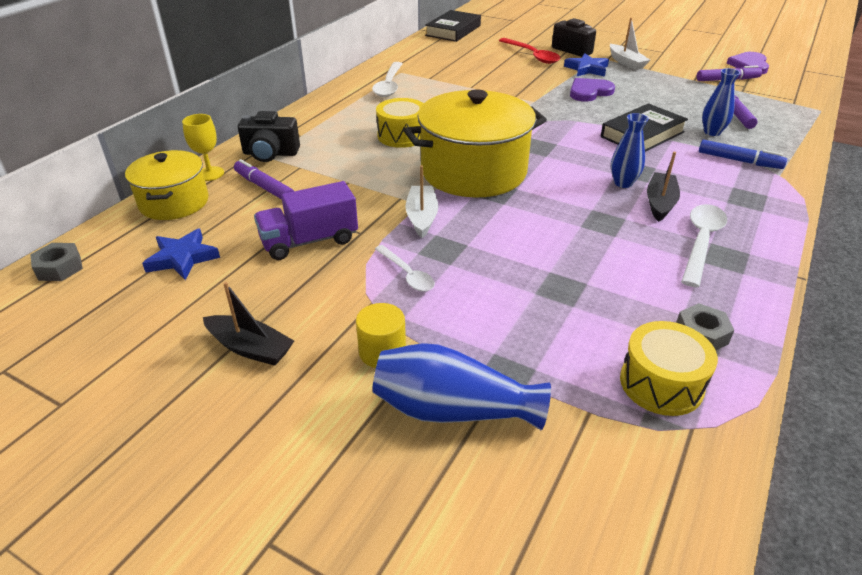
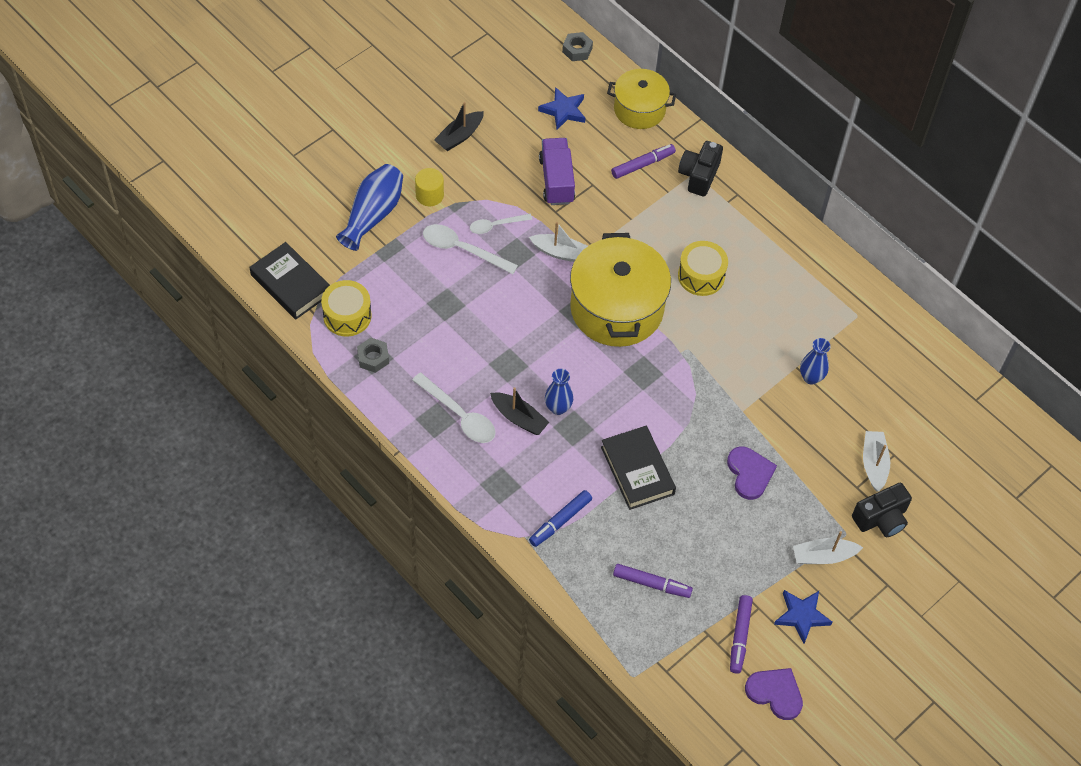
camera: 105 degrees right, 20 degrees up
yellow goblet [182,114,224,181] -> none
white spoon [372,62,402,97] -> white spoon moved to [423,224,518,274]
black book [425,10,481,42] -> black book moved to [250,242,330,320]
red spoon [499,38,560,64] -> white boat [863,431,890,492]
blue star [564,53,609,77] -> blue star moved to [774,590,833,644]
blue vase [702,68,740,136] -> blue vase moved to [800,338,830,385]

